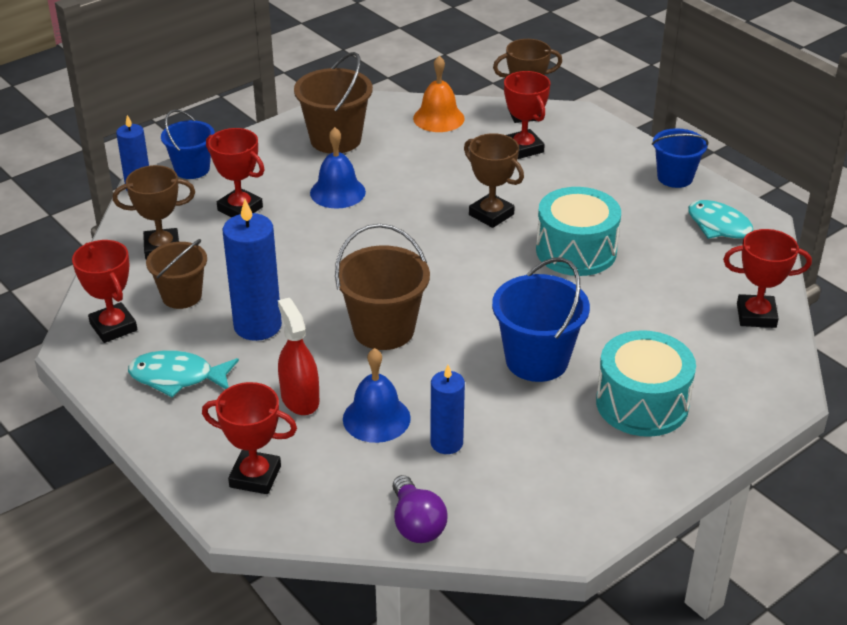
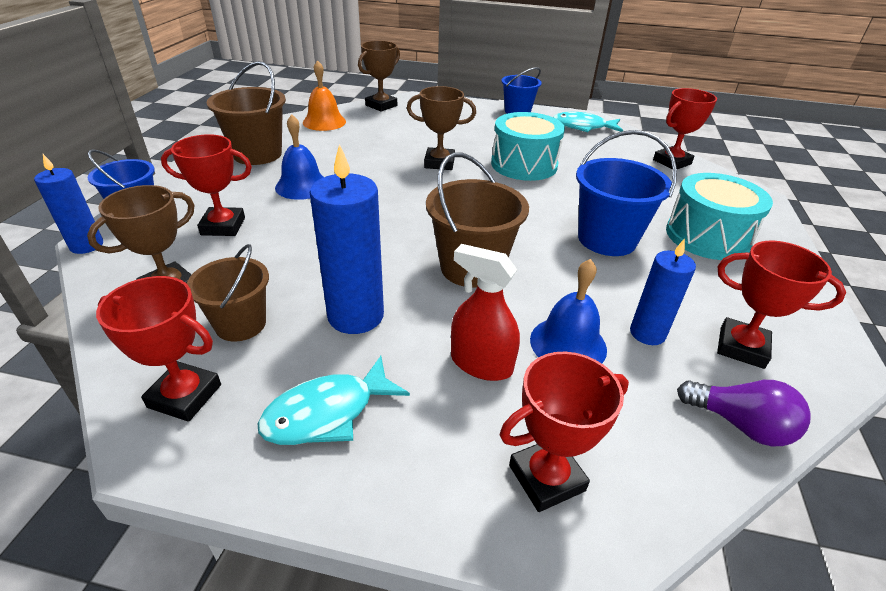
camera: 40 degrees left, 0 degrees up
red trophy [504,71,550,159] -> red trophy moved to [717,241,846,369]

